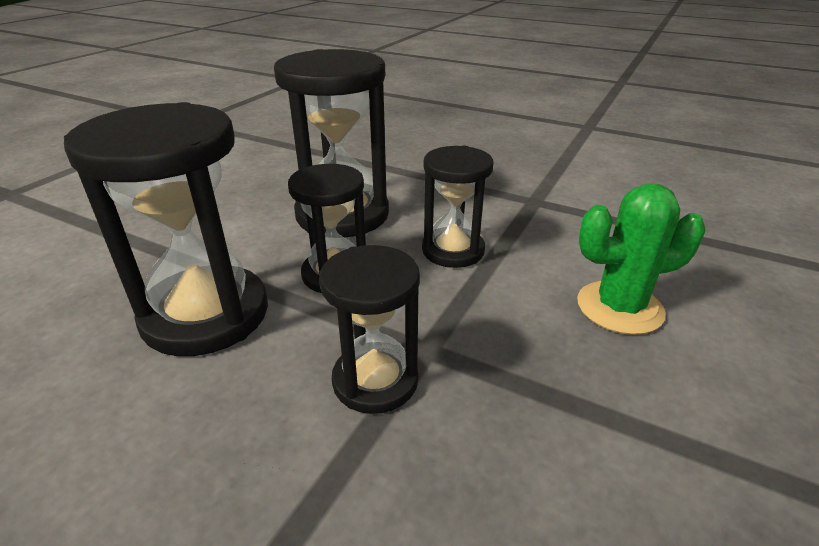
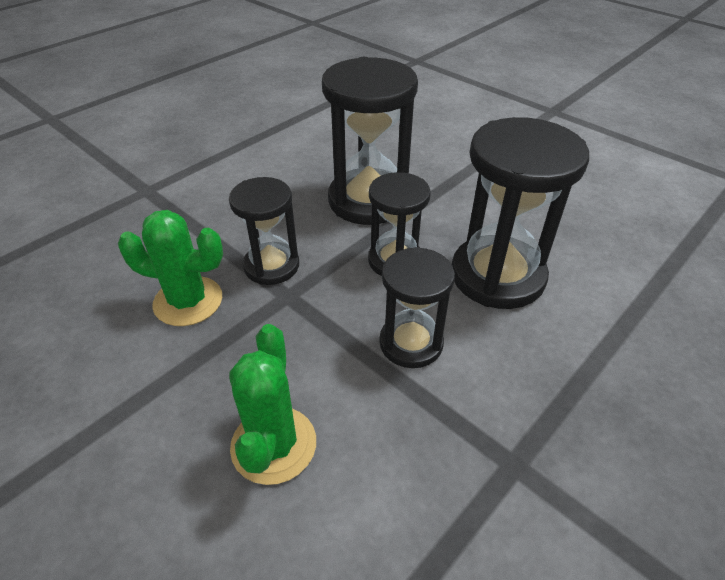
camera: 105 degrees right, 10 degrees up
none -> green cactus [118,210,223,326]

